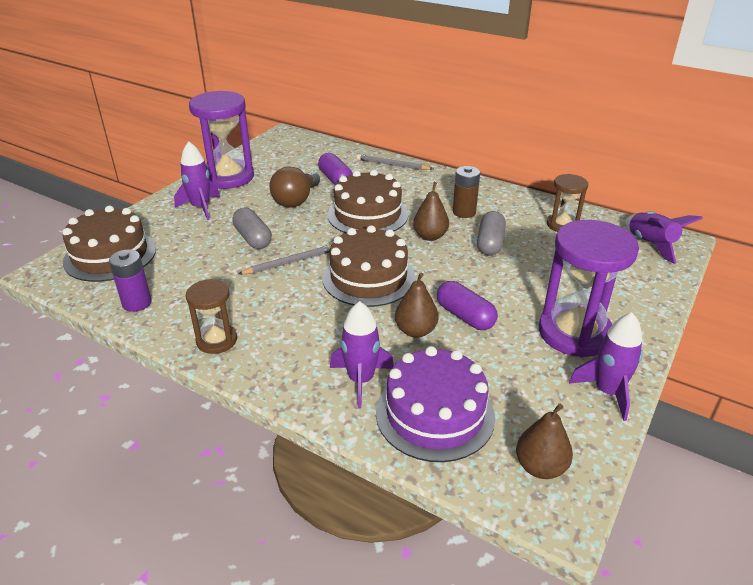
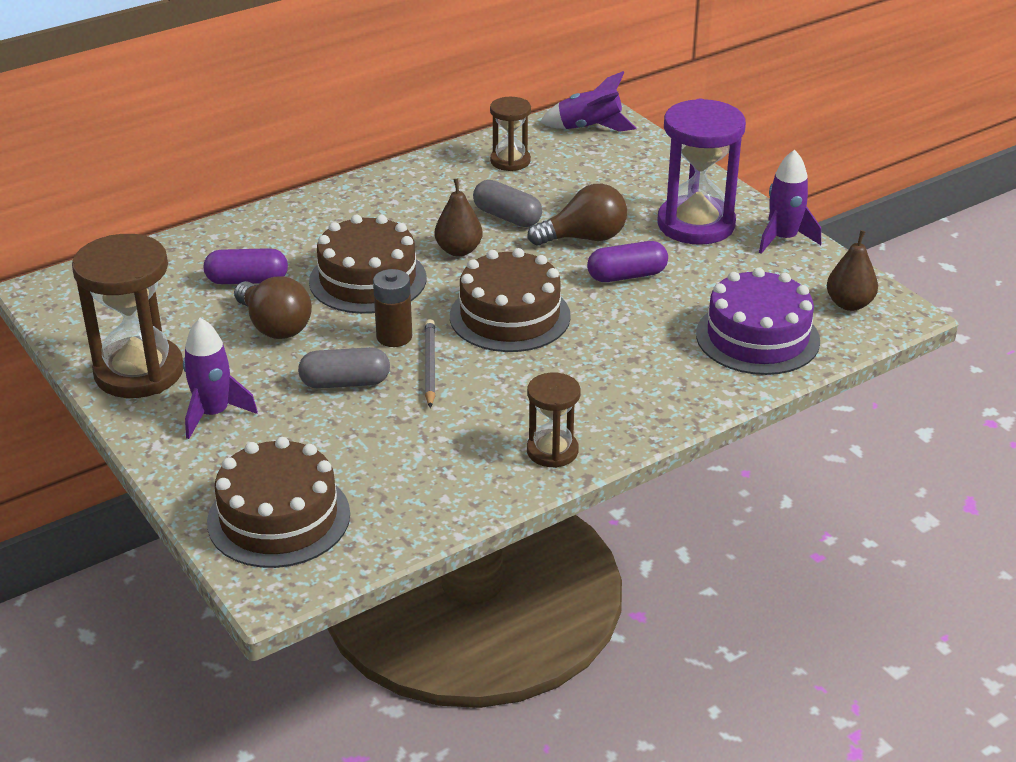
camera: 65 degrees left, 0 degrees up
purple battery [109,249,152,312] -> none
purple hourglass [189,91,254,189] -> brown hourglass [72,234,183,398]
purple rocket [330,301,394,408] -> none
grey pencil [356,154,433,170] -> none
brown pear [395,272,439,338] -> none
brown battery [453,166,480,218] -> brown battery moved to [373,269,412,347]
none -> brown light bulb [527,184,627,246]

